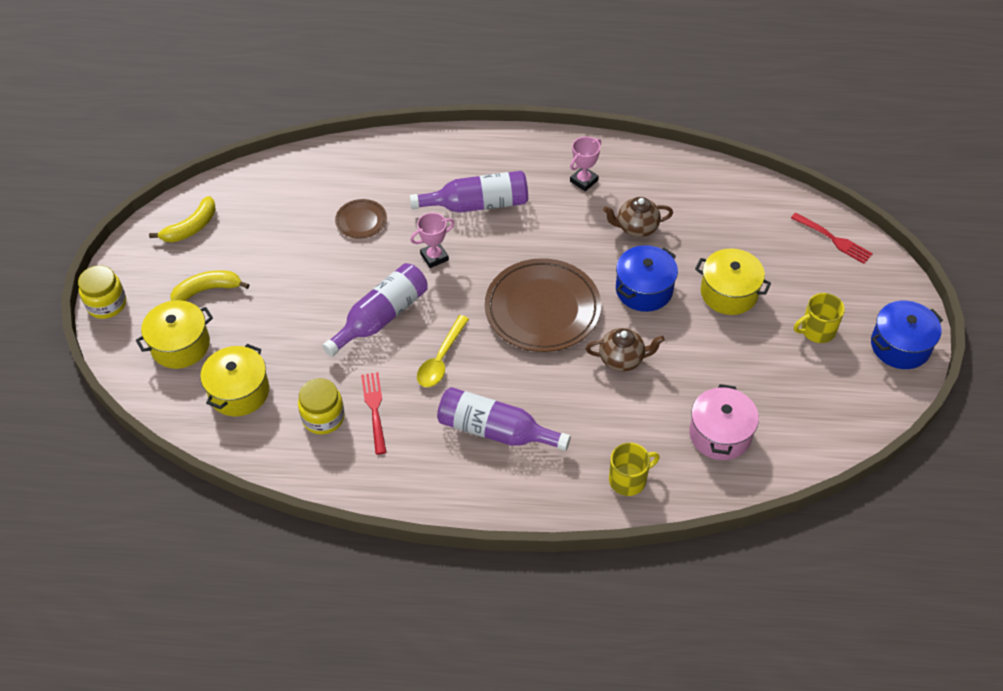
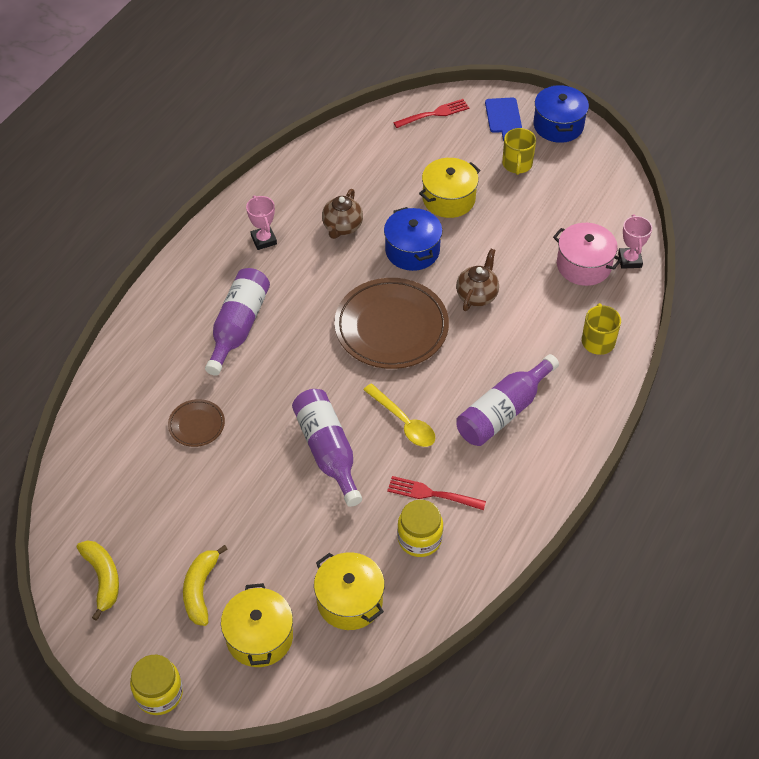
camera: 65 degrees left, 0 degrees up
pink trophy [410,213,454,268] -> pink trophy moved to [618,214,652,269]
none -> blue cutting board [485,98,522,141]

